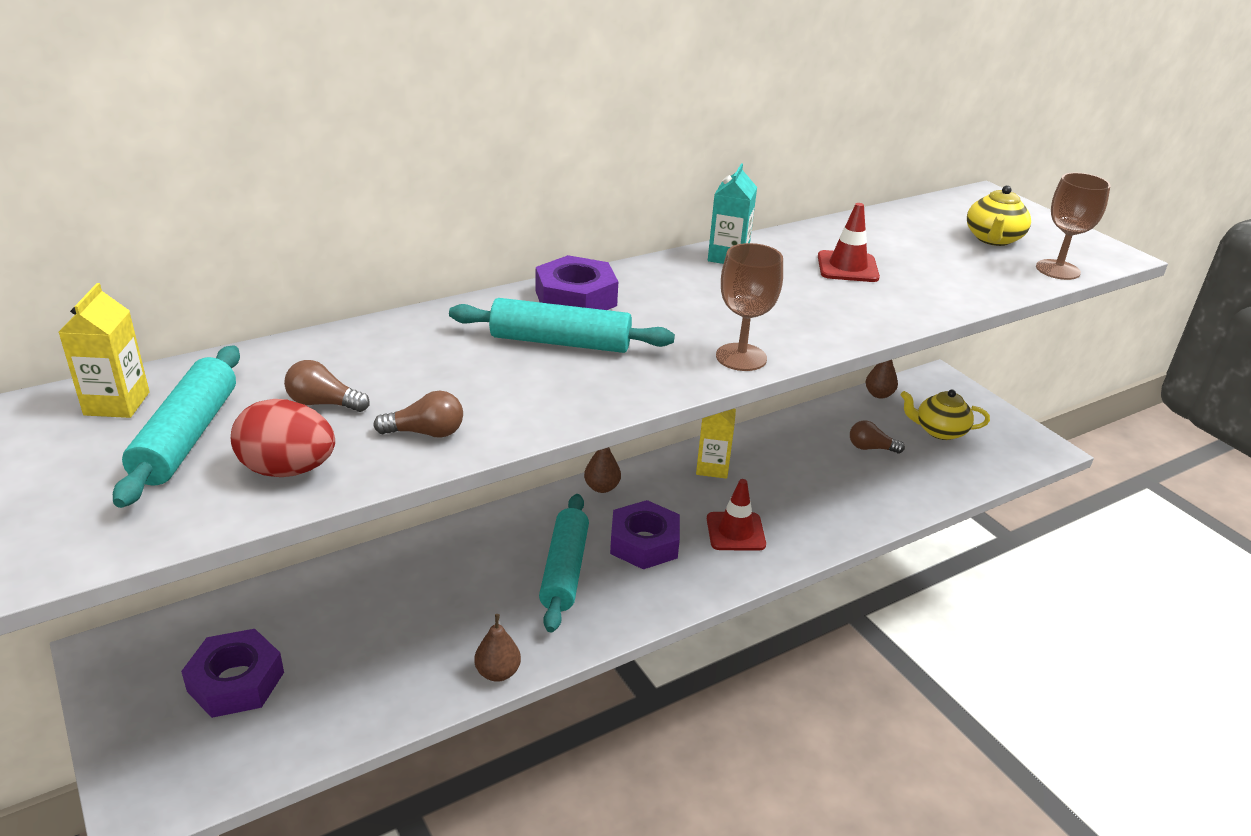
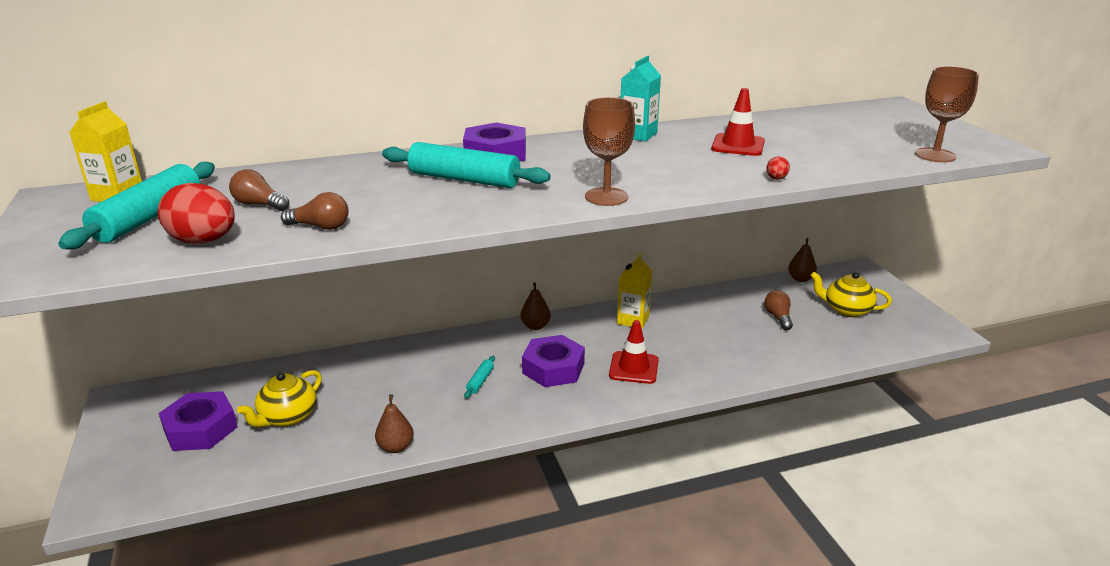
camera: 15 degrees right, 5 degrees down
turquoise rolling pin [539,494,589,632] -> turquoise rolling pin [464,356,495,398], size x0.45
brown light bulb [850,421,905,454] -> brown light bulb turned 60 degrees clockwise [764,290,793,330]
yellow teapot [967,185,1031,246] -> yellow teapot moved to [237,370,322,427]
none -> red egg [766,157,790,180]

